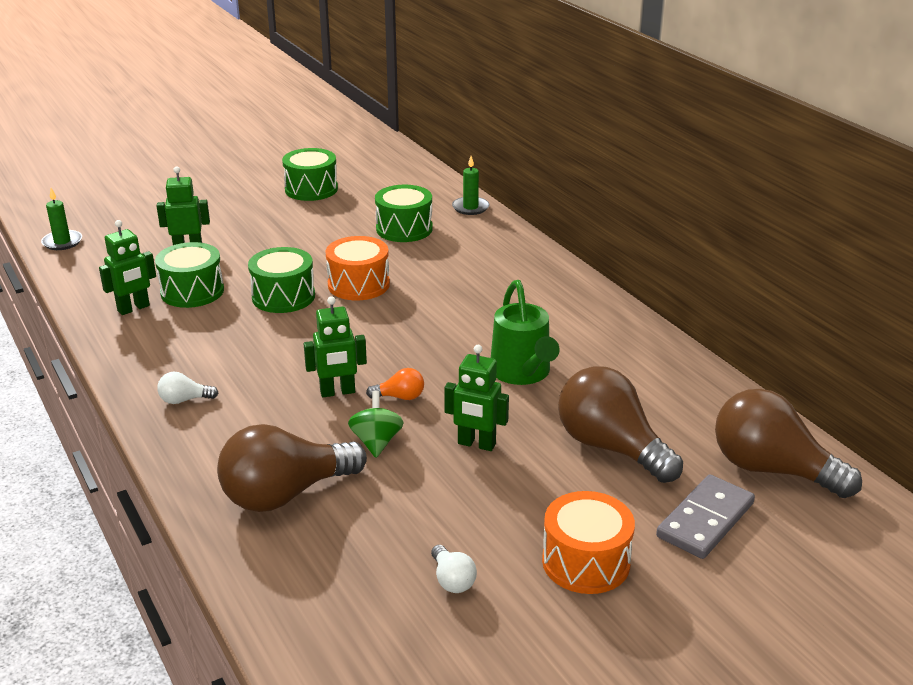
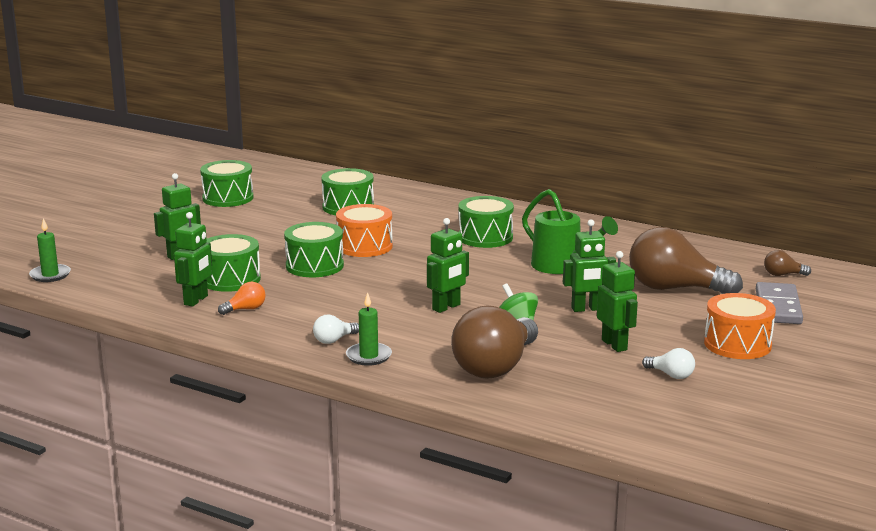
camera: 30 degrees left, 10 degrees down
orange light bulb [366,368,424,400] -> orange light bulb moved to [218,282,266,315]
green candle [452,156,489,215] -> green candle moved to [346,292,392,366]
brown light bulb [715,389,862,498] -> brown light bulb [764,250,811,276], size x0.43
none -> green drum [458,196,514,248]
none -> green robot [597,251,638,352]

